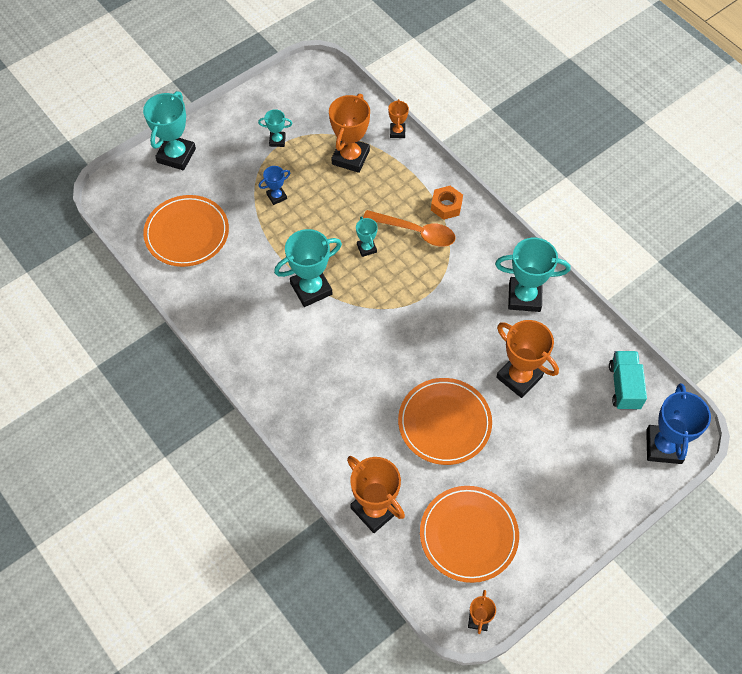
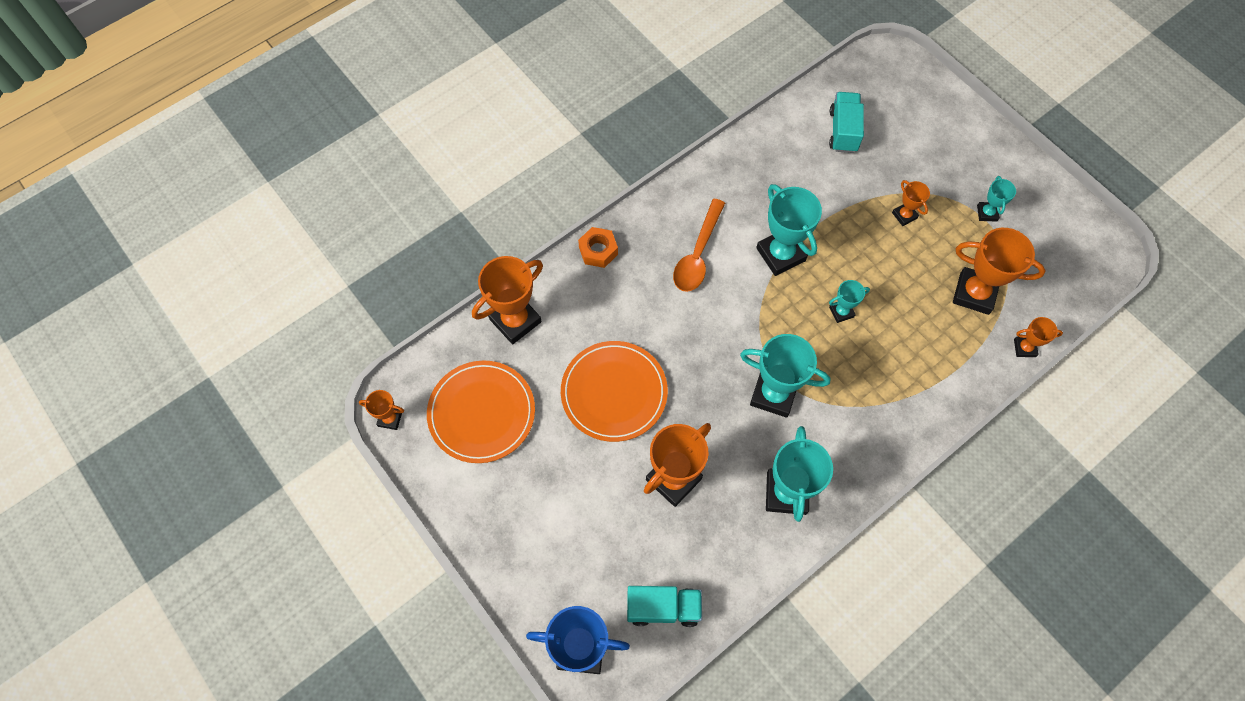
camera: 90 degrees right, 5 degrees up
turquoise trophy [143,91,196,170] -> turquoise trophy moved to [740,334,831,418]
orange plate [143,195,229,267] -> turquoise truck [829,92,864,153]
blue trophy [258,166,290,205] -> orange trophy [892,180,930,226]
orange spoon [363,210,456,247] -> orange spoon moved to [673,199,725,292]
orange nut [431,186,463,220] -> orange nut moved to [578,227,618,268]

